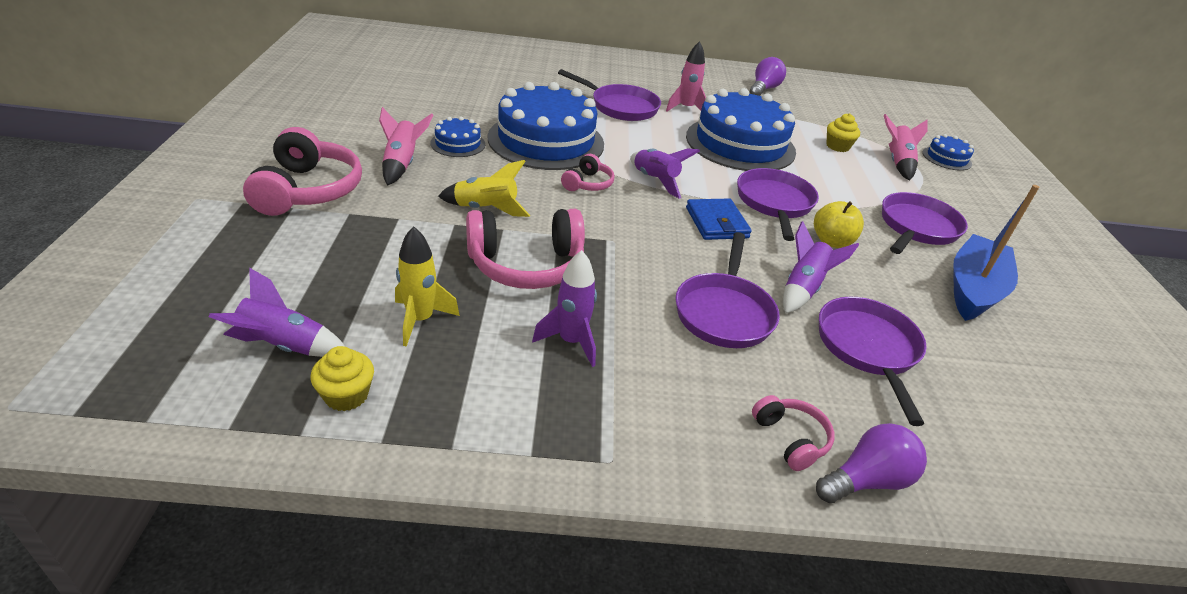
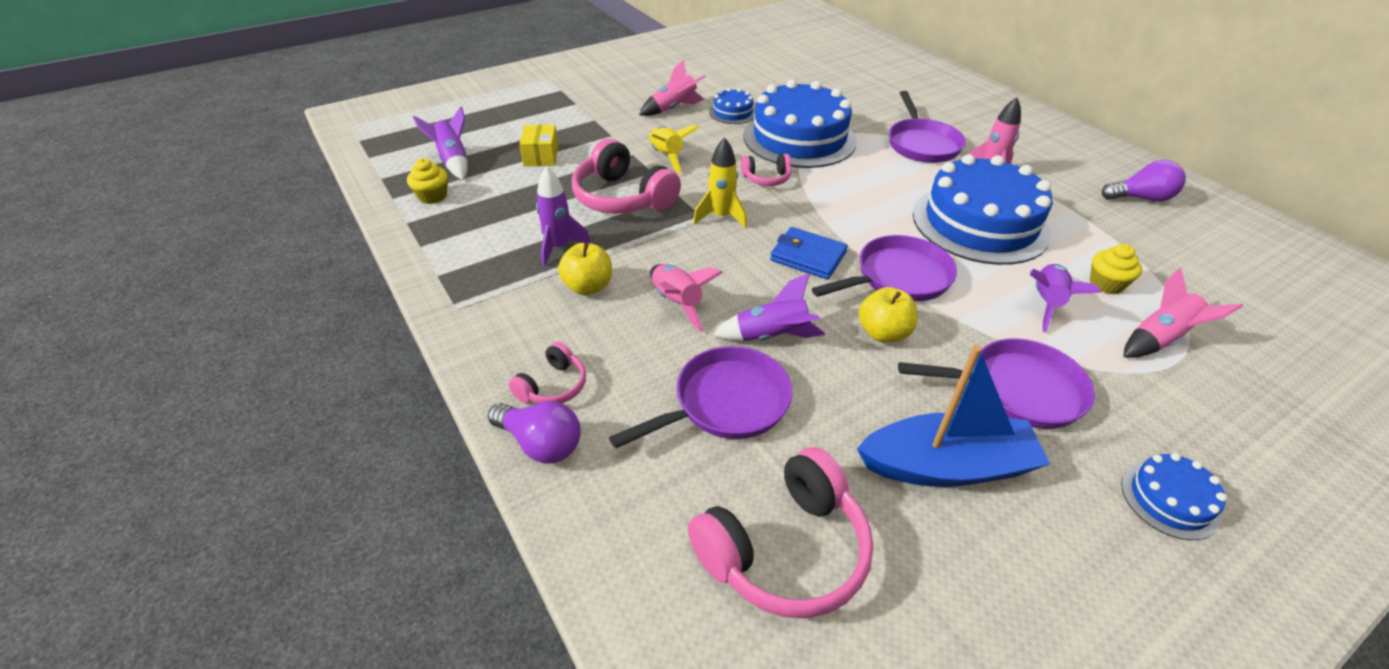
camera: 60 degrees right, 5 degrees up
pink headphones [243,127,362,216] -> pink headphones moved to [688,447,873,618]
yellow rocket [395,226,460,347] -> yellow rocket moved to [693,137,747,228]
purple rocket [630,149,700,199] -> purple rocket moved to [1030,264,1101,333]
purple pan [675,232,780,348] -> pink rocket [650,264,723,332]
blue wallet [686,198,752,240] -> blue wallet turned 75 degrees clockwise [770,227,848,280]
blue cake [922,134,974,171] -> blue cake moved to [1121,453,1227,540]
none -> yellow box [519,125,558,166]
none -> yellow apple [558,243,612,295]

